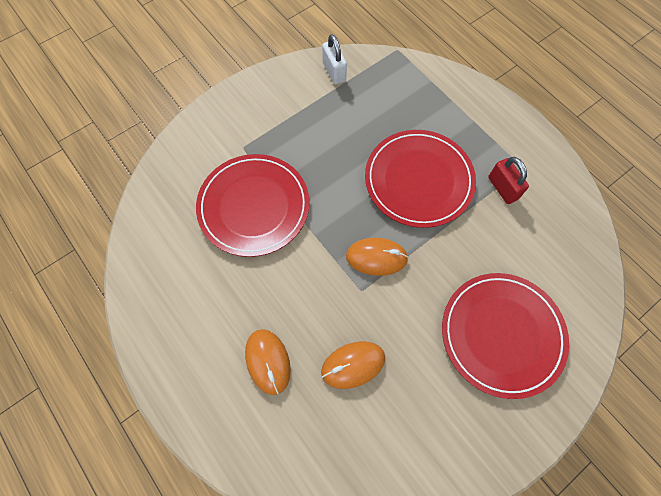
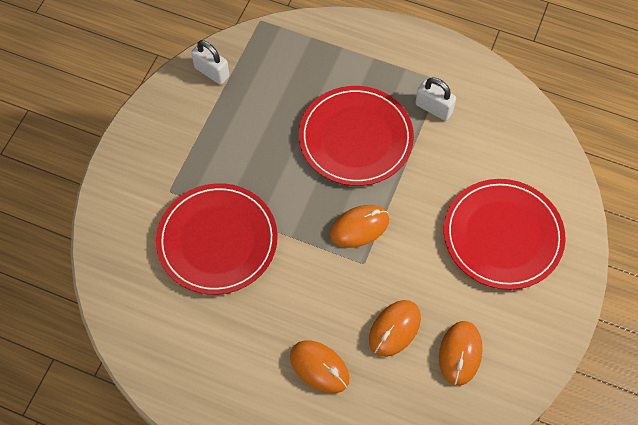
camera: 30 degrees left, 5 degrees down
red padlock [488,157,529,204] -> white padlock [415,77,456,121]
none -> orange mouse [439,321,483,386]

